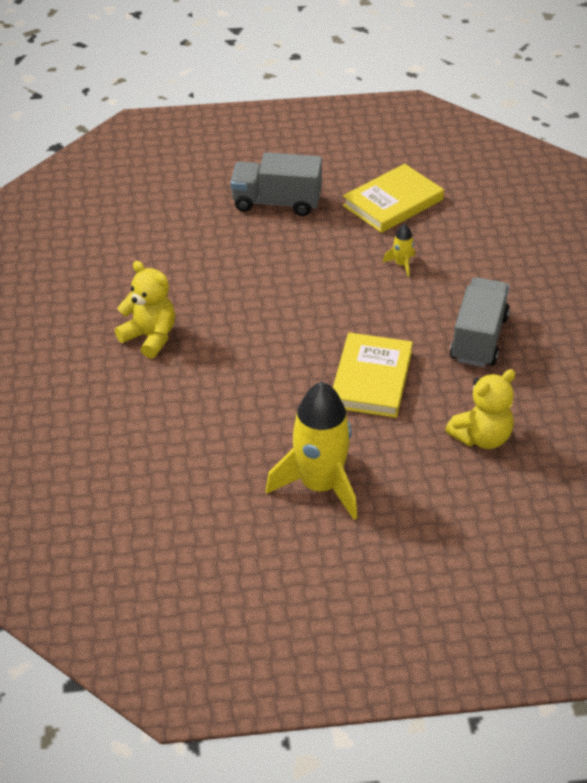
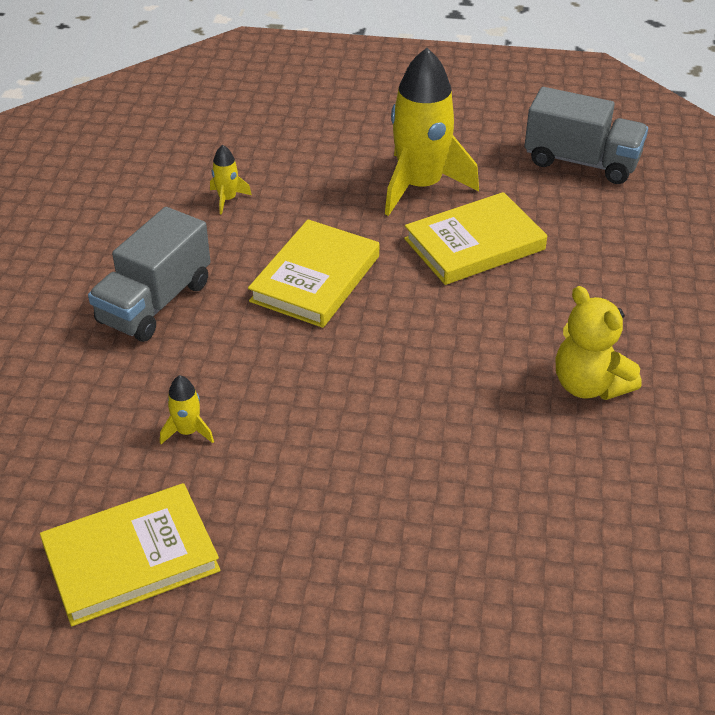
camera: 165 degrees left, 0 degrees up
grey truck [231,152,322,216] -> grey truck moved to [525,87,648,184]
yellow teddy bear [445,369,516,449] -> yellow rocket [210,145,252,215]
none -> yellow book [404,192,547,285]

